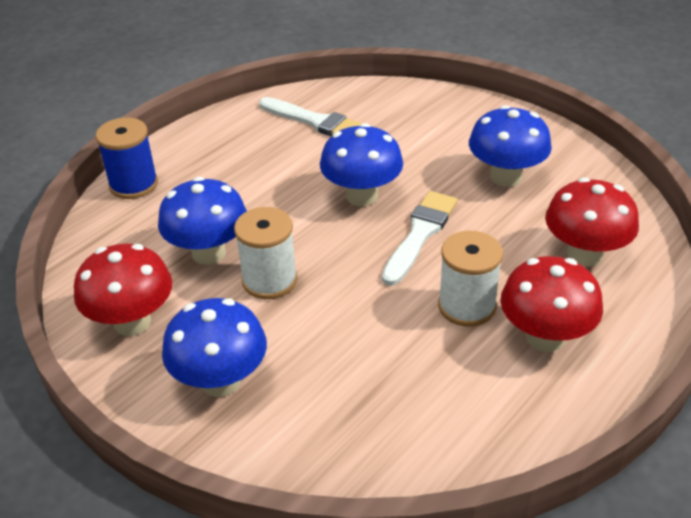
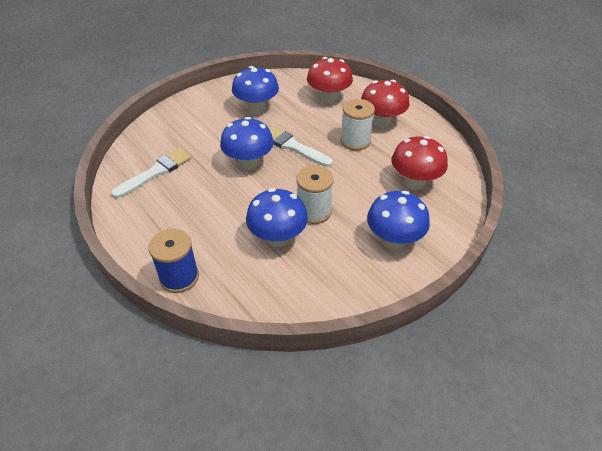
camera: 80 degrees left, 5 degrees up
red mushroom [74,243,172,336] -> red mushroom moved to [392,136,448,190]

